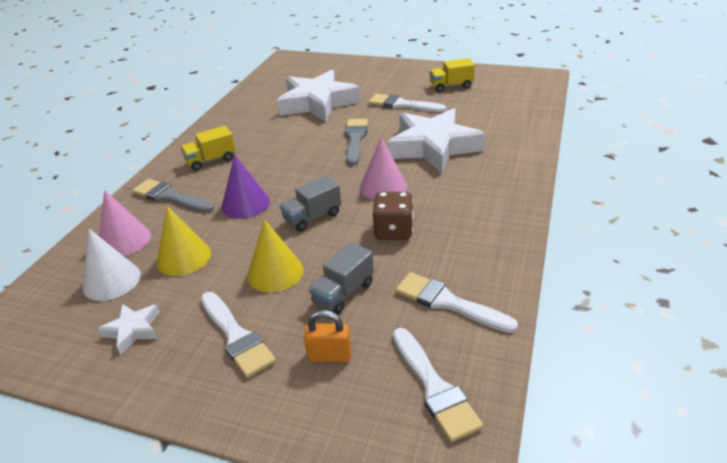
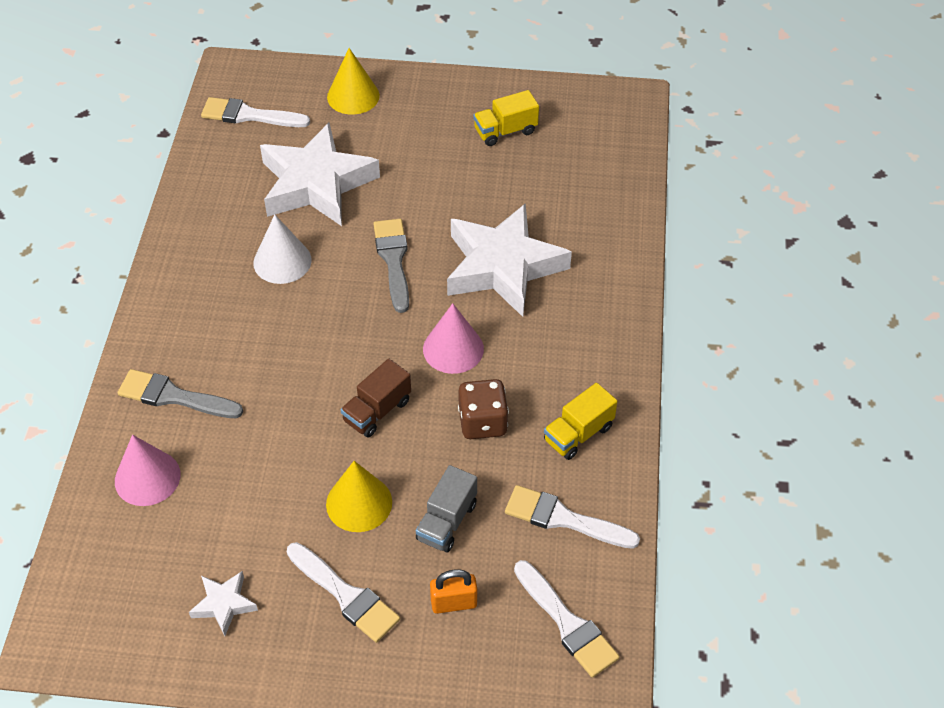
camera: 15 degrees left, 15 degrees up
white cone [83,229,141,301] -> white cone moved to [253,214,312,284]
yellow cone [156,206,211,276] -> yellow cone moved to [327,48,380,115]
yellow truck [181,126,236,171] -> yellow truck moved to [544,383,618,460]
purple cone [221,155,270,219] -> none
grey truck [280,175,341,232] -> brown truck [341,359,411,438]
white brush [369,94,446,112] -> white brush moved to [201,97,310,127]

